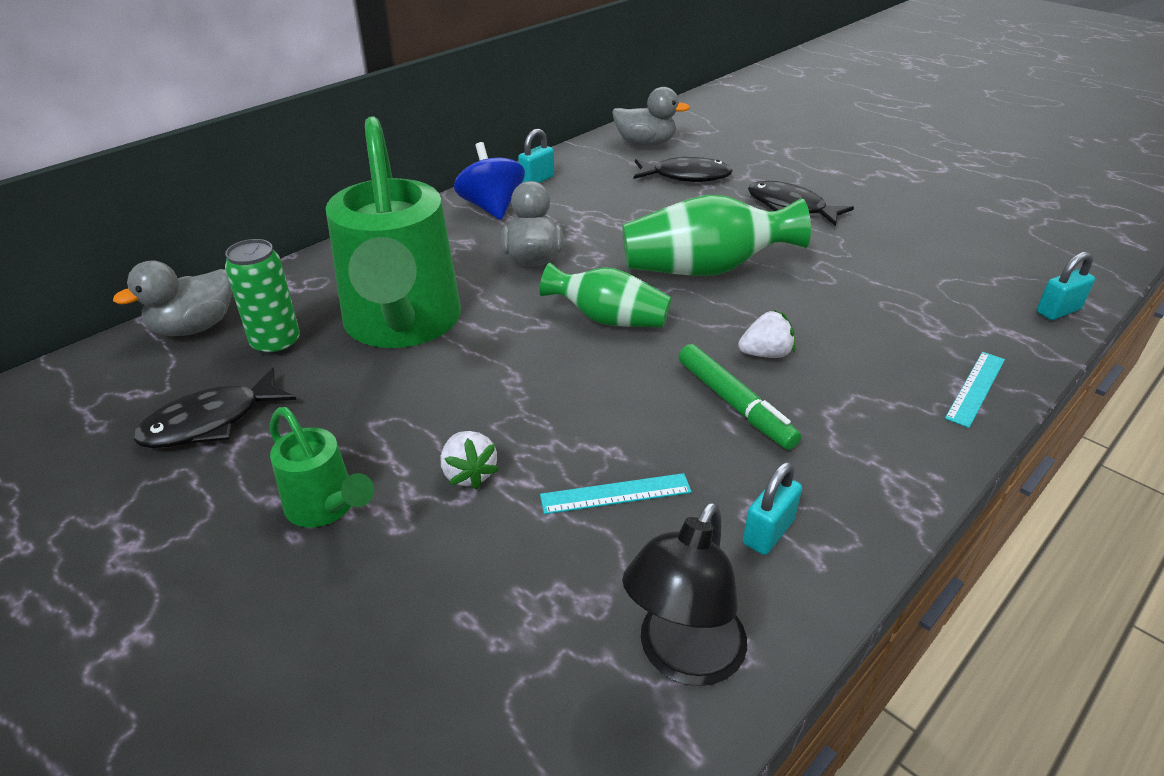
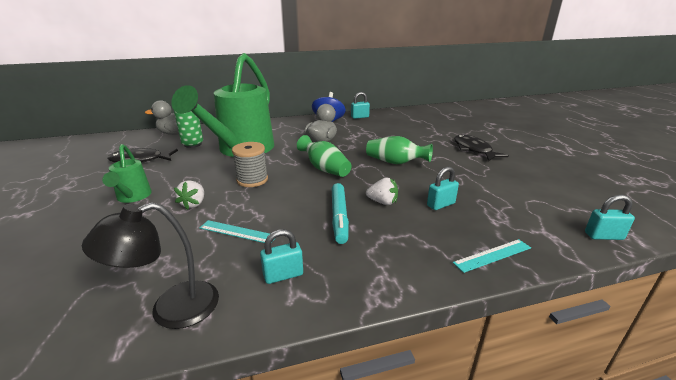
camera: 30 degrees right, 10 degrees down
grey duck [612,87,690,147] -> none
green vase [622,195,811,276] -> green vase [366,136,433,164], size x0.66
black fish [634,156,733,182] -> none
green marker [679,344,801,450] -> turquoise marker [332,183,349,244]
none -> grey spool [232,142,268,187]
none -> turquoise padlock [427,167,459,210]

